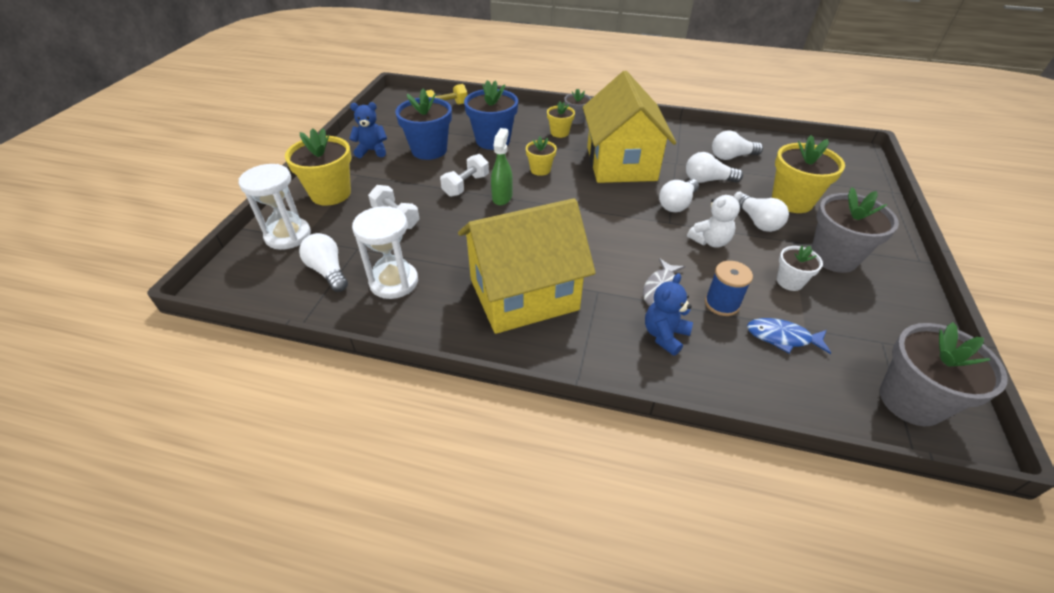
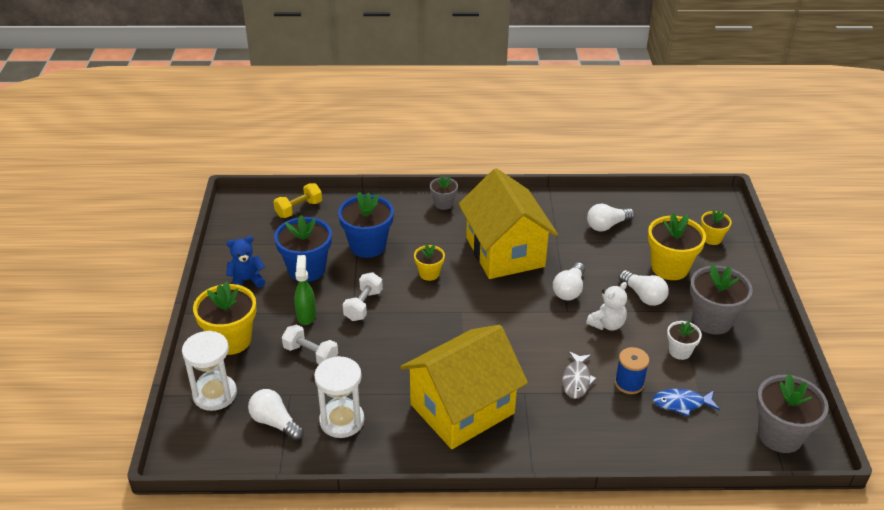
camera: 15 degrees left, 5 degrees down
green spray bottle [491,128,513,205] -> green spray bottle moved to [294,255,316,325]
yellow flower pot [547,102,575,138] -> yellow flower pot moved to [701,210,732,245]
blue teddy bear [645,273,693,356] -> none
white light bulb [686,152,743,183] -> none

